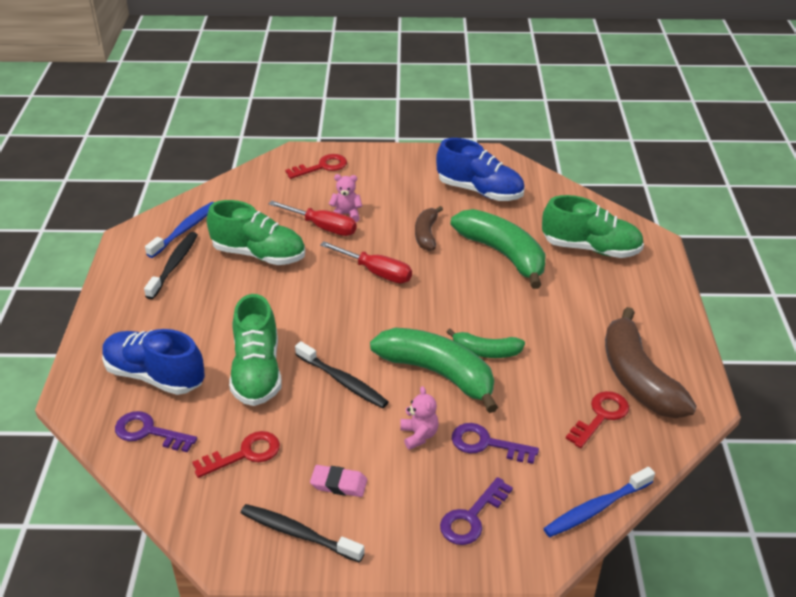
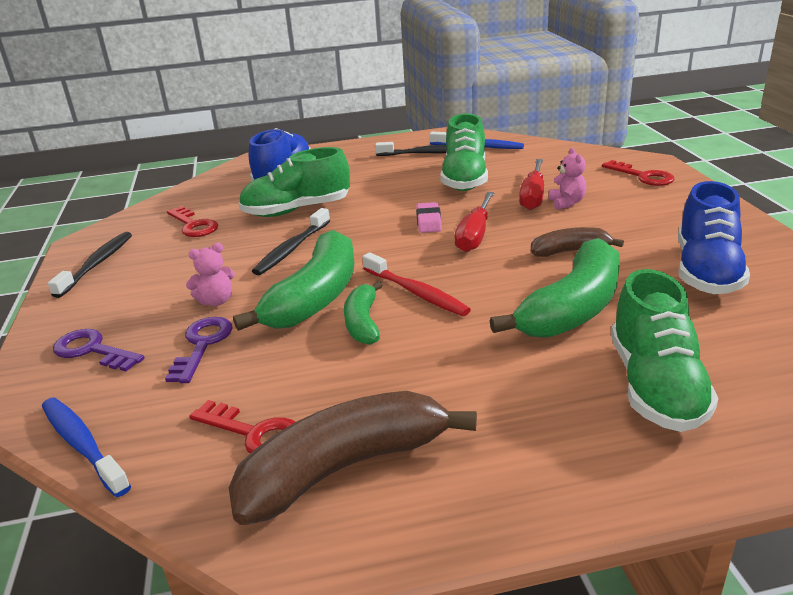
camera: 80 degrees right, 10 degrees down
purple key [115,411,197,452] -> none
pink eraser [310,465,367,497] -> pink eraser moved to [416,202,442,233]
none -> red toothbrush [363,253,471,316]

